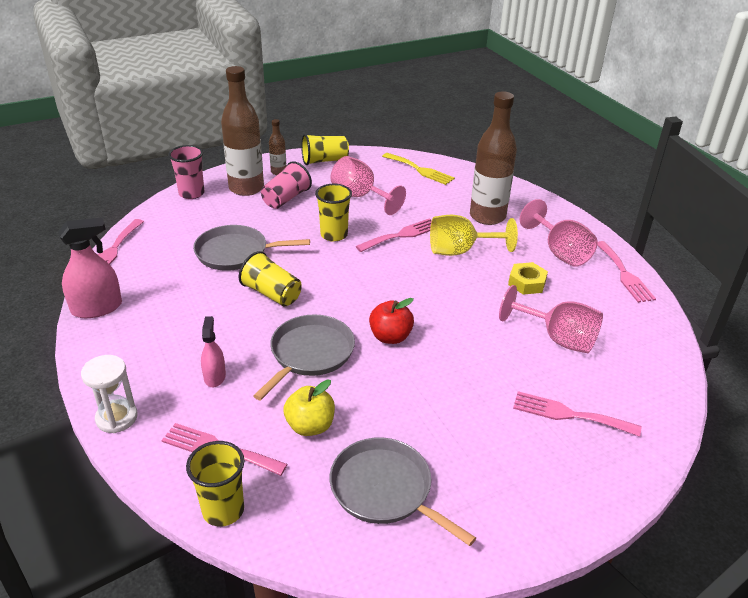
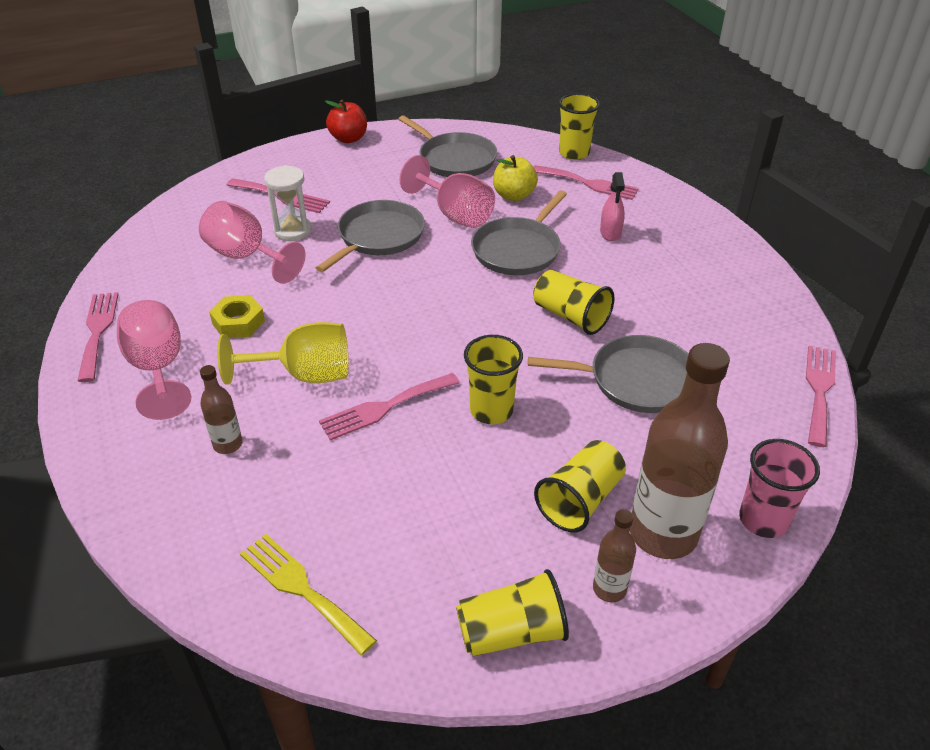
camera: 175 degrees left, 5 degrees up
pink spray bottle [58,217,122,318] -> none
white hourglass [81,355,138,433] -> white hourglass moved to [264,165,312,241]
pink cup [261,161,312,209] -> yellow cup [534,440,626,533]
pink goblet [331,156,406,215] -> pink goblet moved to [399,155,495,228]
red apple [369,298,414,344] -> red apple moved to [325,100,367,143]
brown bottle [470,91,517,225] -> brown bottle [200,365,243,454], size x0.47
none -> grey pan [316,200,425,272]

